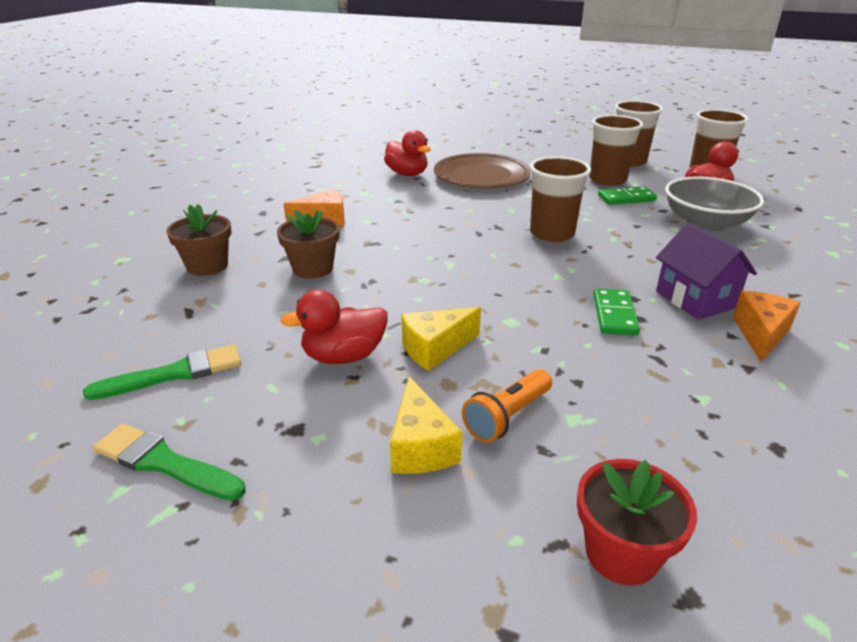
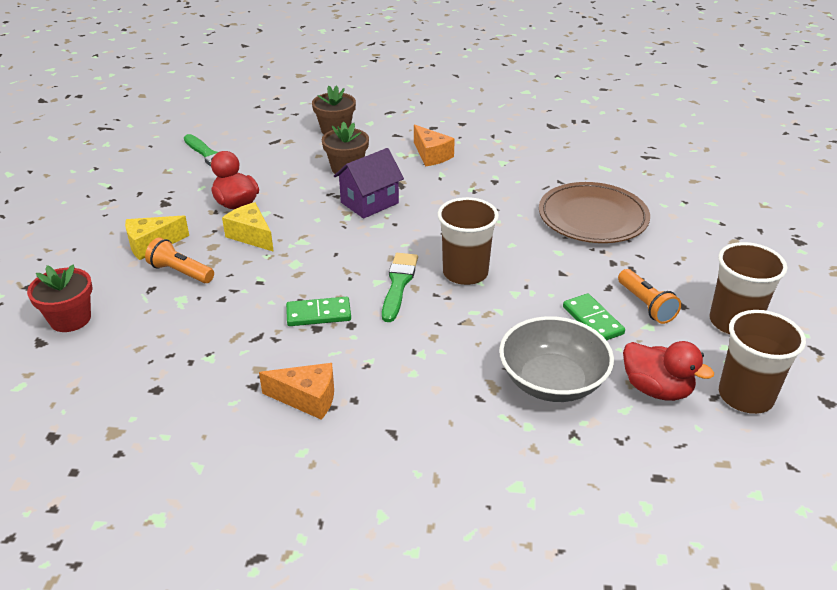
camera: 75 degrees right, 5 degrees up
green brush [93,424,246,501] -> green brush moved to [382,253,418,322]
red duck [384,130,431,176] -> none
brown cup [589,115,643,186] -> orange flashlight [618,269,681,324]
purple house [656,223,757,320] -> purple house moved to [334,148,404,219]

